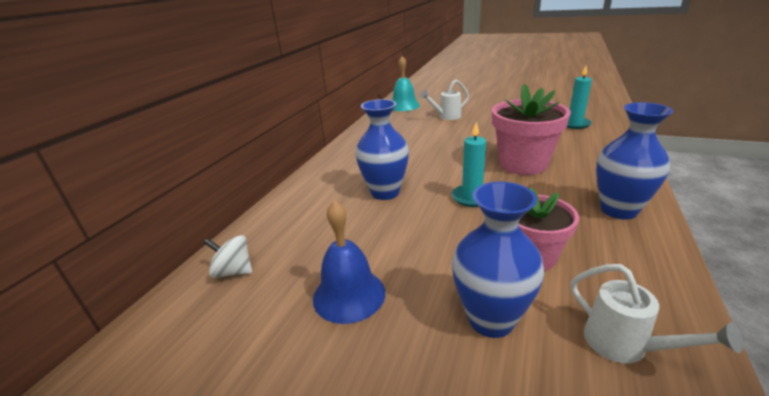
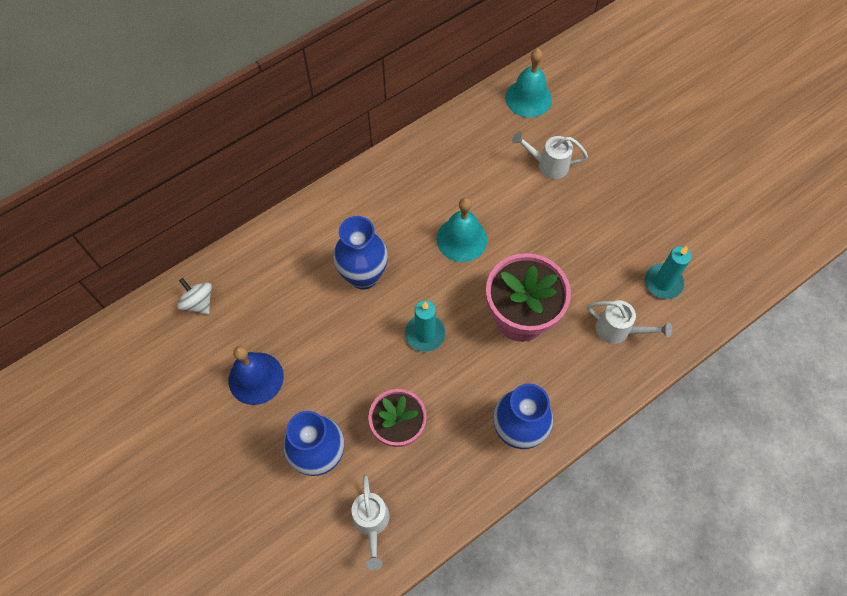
camera: 30 degrees right, 35 degrees up
none -> turquoise bell [437,197,487,262]
none -> white watering can [587,300,672,344]

